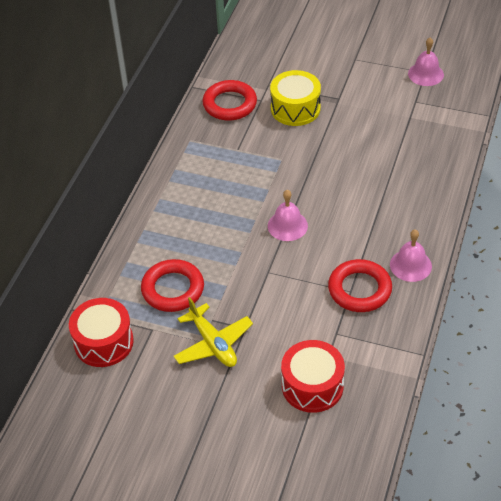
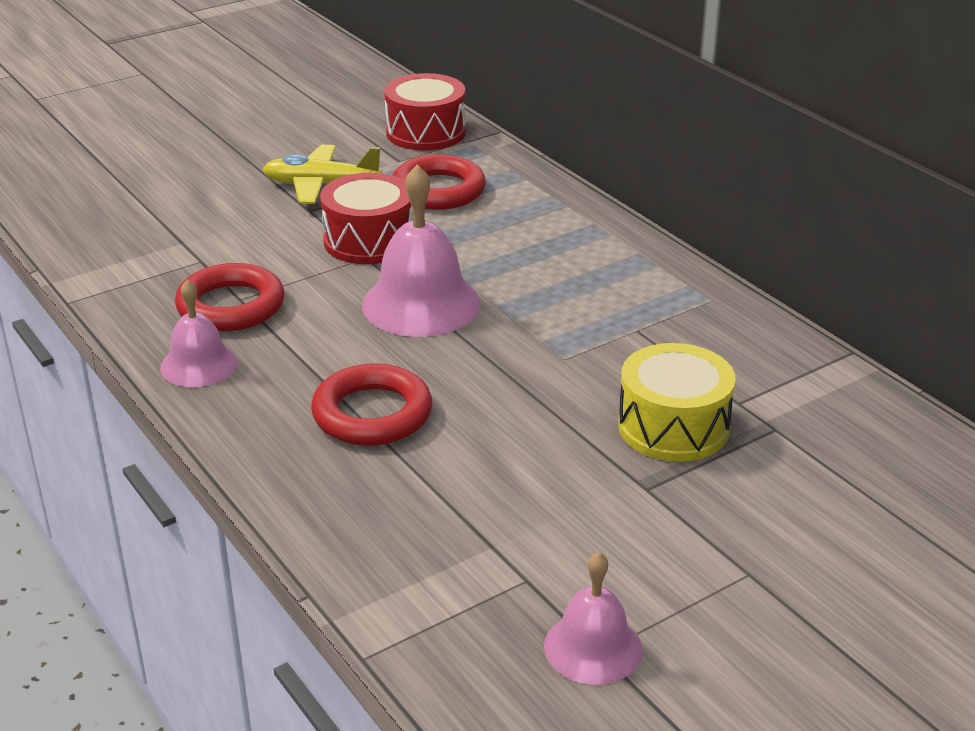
camera: 125 degrees right, 15 degrees down
red ring [202,80,257,121] -> red ring moved to [311,363,432,446]
pink bell [268,190,308,241] -> pink bell [362,165,481,337], size x1.65
red drum [281,340,345,413] -> red drum moved to [320,173,413,264]

